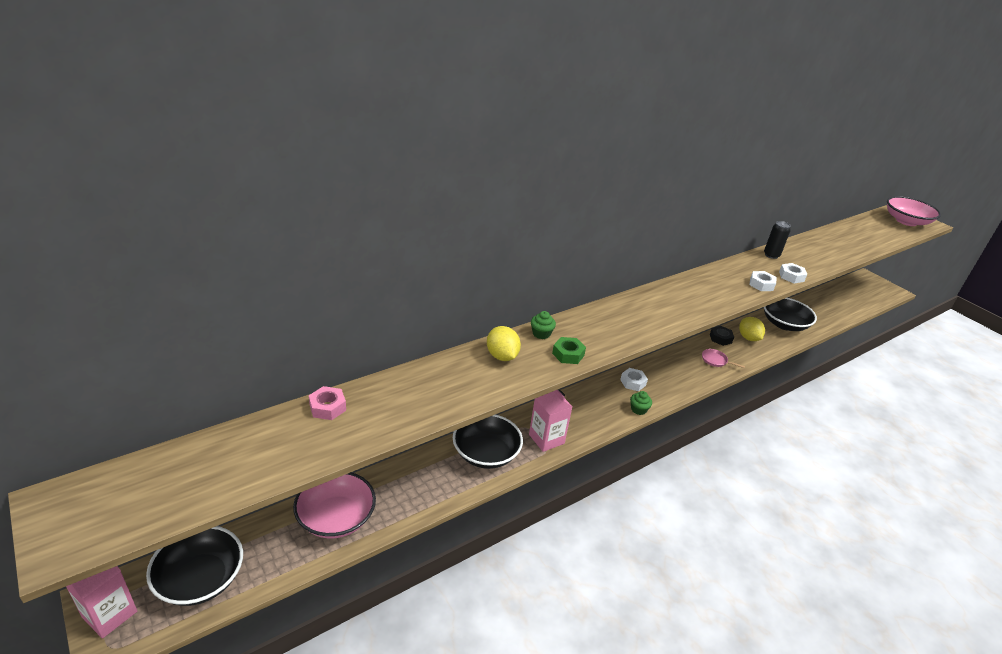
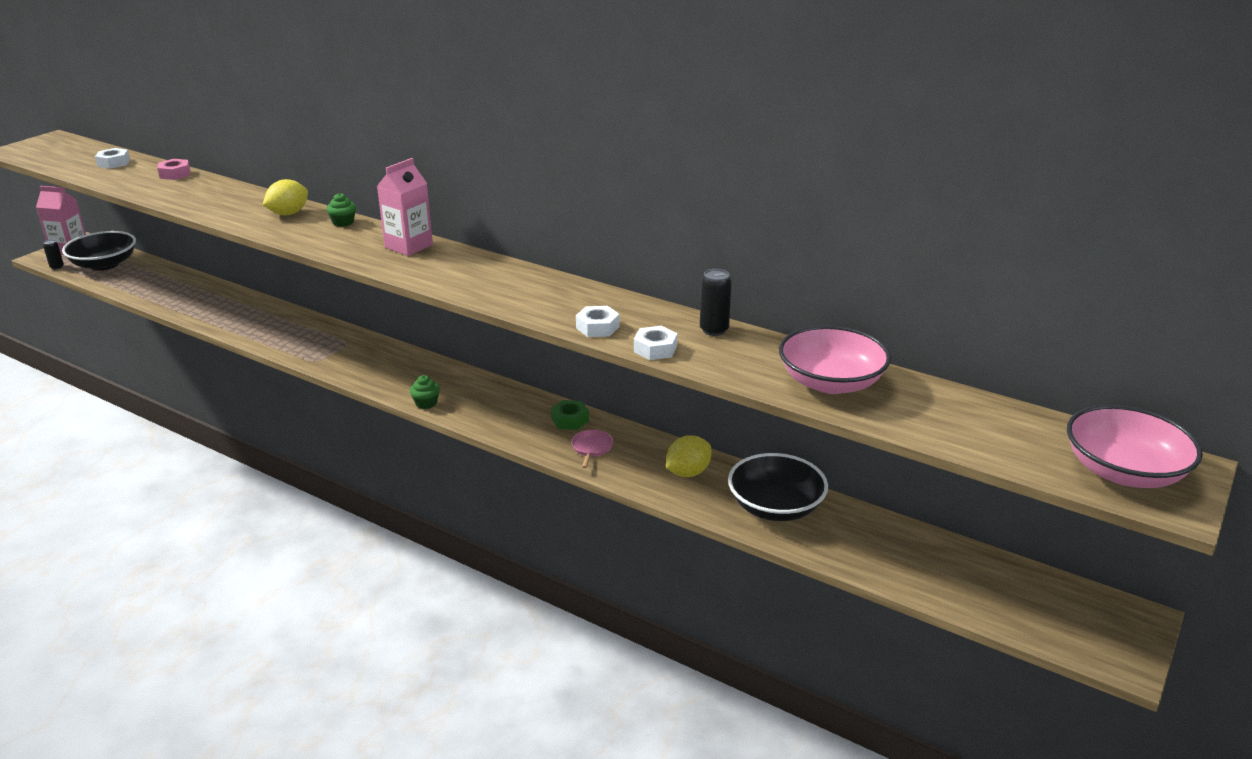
camera: 70 degrees right, 5 degrees down
pink bowl [293,472,376,538] -> pink bowl moved to [779,326,891,394]
black bowl [453,414,523,469] -> none
pink carton [529,390,572,452] -> pink carton moved to [377,158,433,256]
green nut [552,337,586,364] -> green nut moved to [551,400,589,430]
white nut [620,368,648,391] -> white nut moved to [95,148,130,169]
black nut [710,326,734,346] -> none
none -> black can [43,239,64,270]

